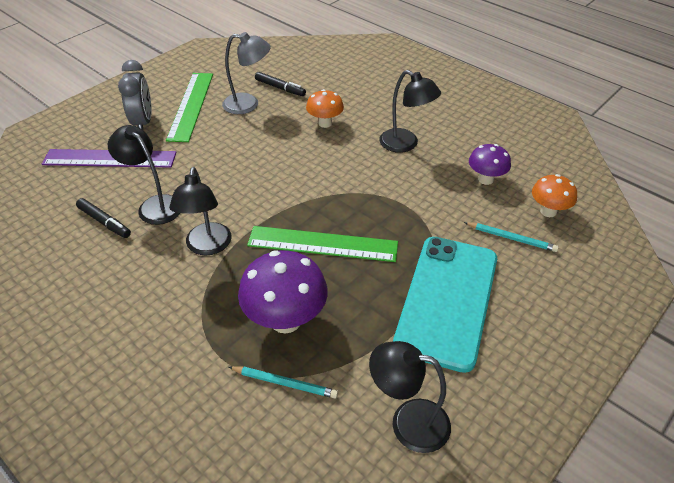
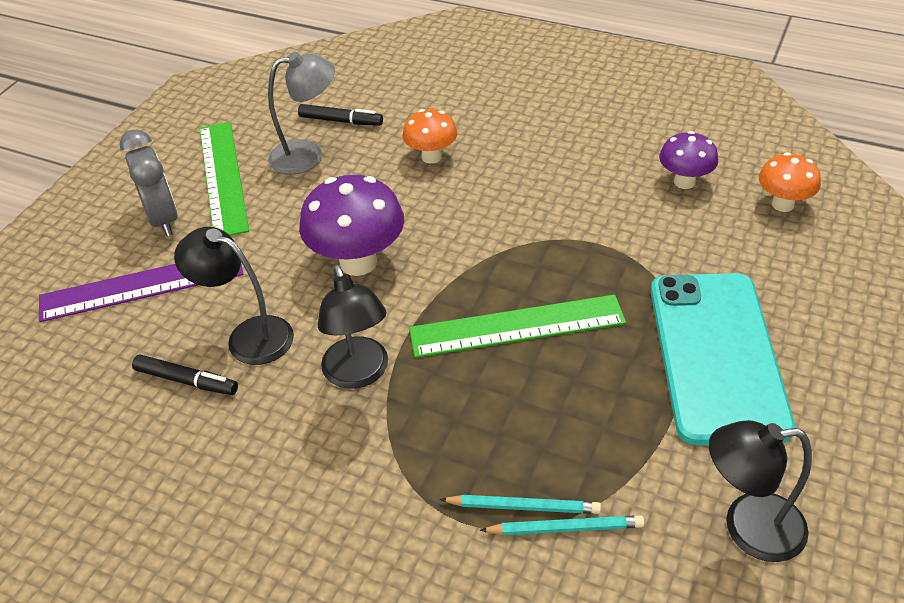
camera: 15 degrees left, 0 degrees up
purple mushroom [238,251,328,333] -> purple mushroom moved to [299,175,404,276]
black lamp [379,70,441,153] -> none
turquoise pencil [464,222,559,252] -> turquoise pencil moved to [440,495,601,514]

